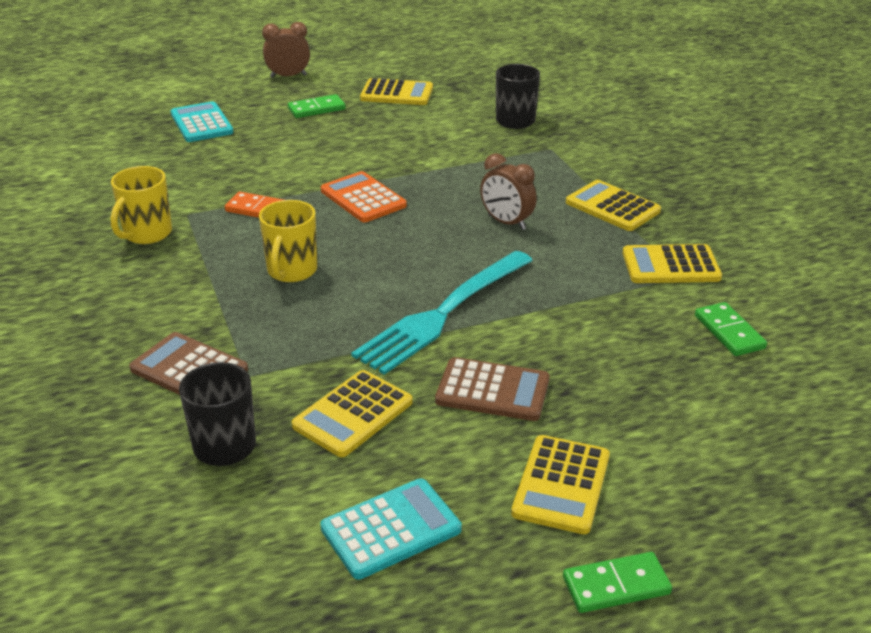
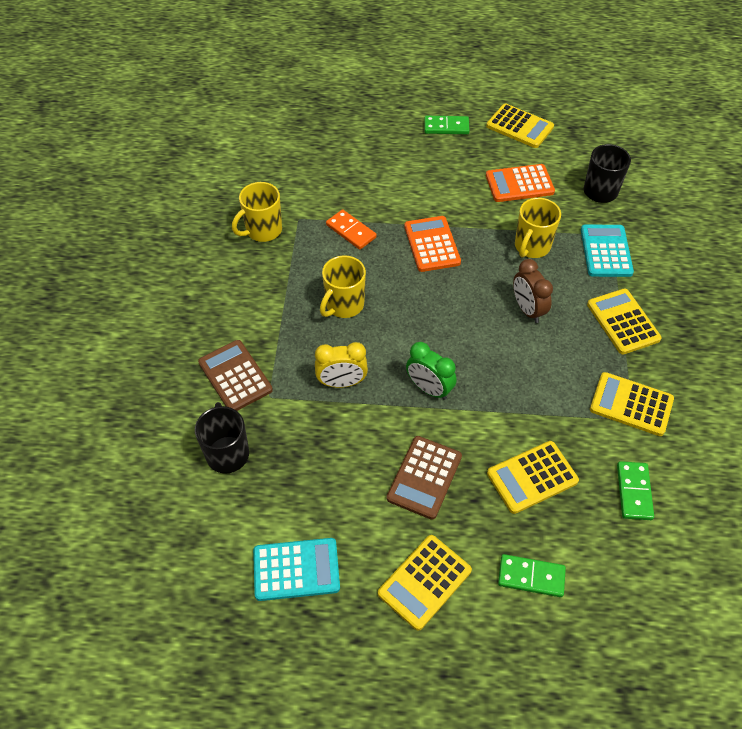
camera: 25 degrees right, 20 degrees up
turquoise calculator [171,101,234,142] -> turquoise calculator moved to [581,224,634,277]
brown clock [262,22,310,78] -> none
yellow calculator [292,370,413,457] -> yellow calculator moved to [487,441,579,514]
turquoise fork [351,251,533,375] -> green clock [406,342,457,400]
brown calculator [435,357,550,421] -> brown calculator turned 75 degrees clockwise [387,436,462,520]
green domino [563,552,672,613] -> green domino moved to [498,554,566,597]
none -> yellow clock [315,342,368,388]
none -> orange calculator [486,164,555,202]
none -> yellow mug [515,198,561,258]

